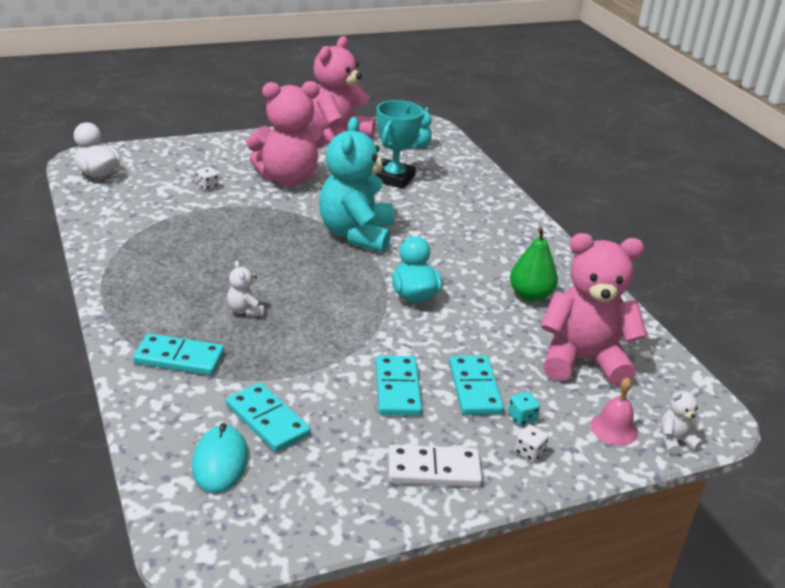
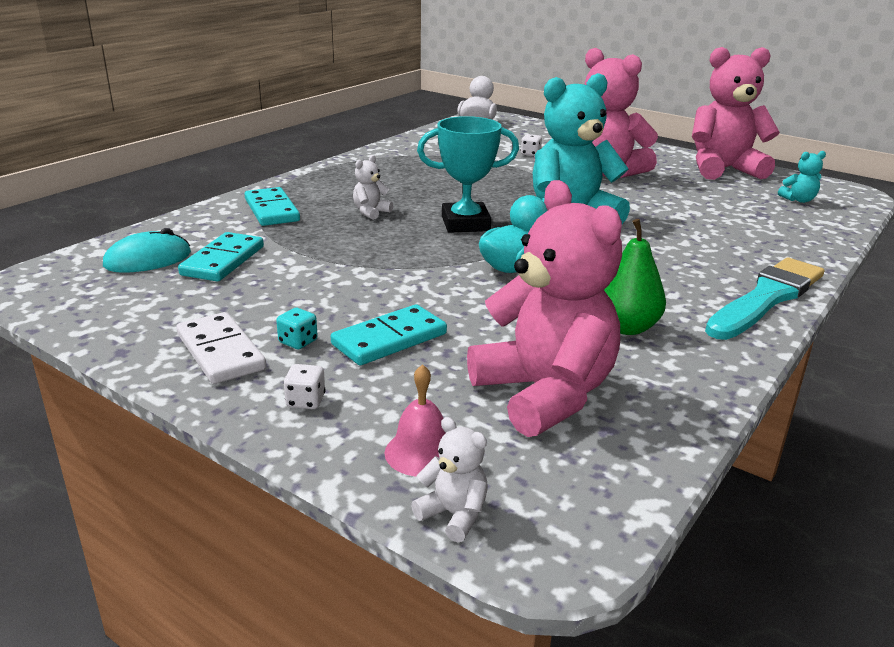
camera: 60 degrees right, 5 degrees down
turquoise trophy [375,100,424,189] -> turquoise trophy moved to [417,116,519,233]
turquoise domino [376,356,422,416] -> none
turquoise dice [508,392,540,425] -> turquoise dice moved to [276,308,318,349]
none -> turquoise brush [705,258,824,340]

